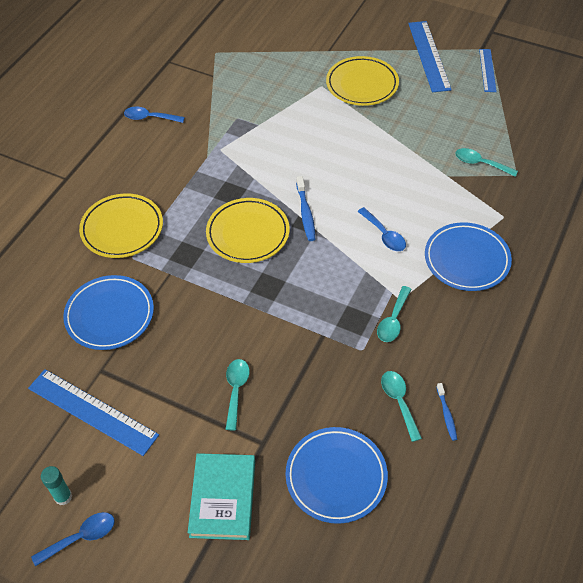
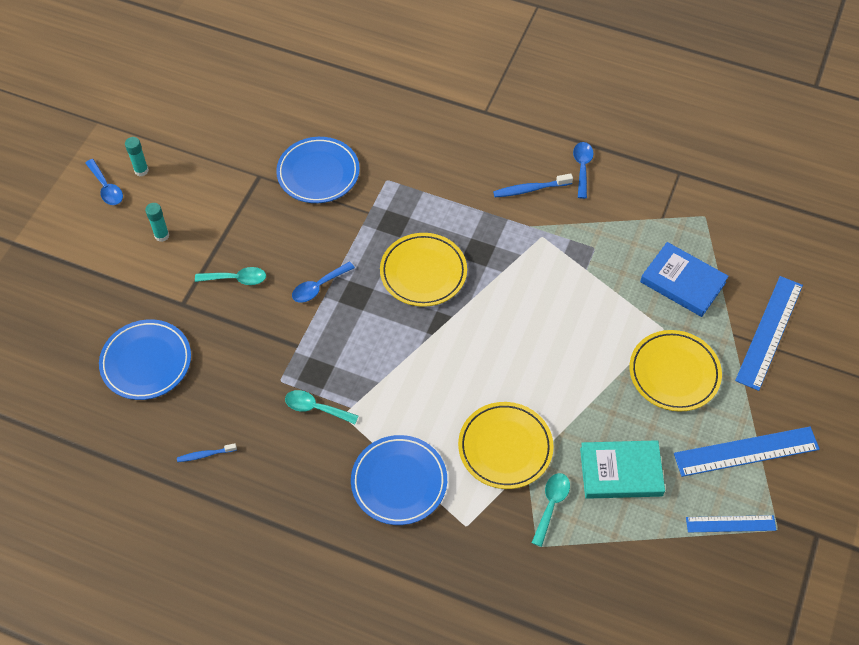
camera: 85 degrees right, 5 degrees up
blue ruler [28,369,159,456] -> blue ruler moved to [735,276,803,391]
yellow plate [79,193,163,258] -> yellow plate moved to [458,402,554,489]
turquoise book [188,453,255,540] -> turquoise book moved to [580,440,665,499]
blue toothbrush [296,176,315,241] -> blue toothbrush moved to [493,174,573,197]
blue spoon [357,207,406,251] -> blue spoon moved to [292,262,355,303]
turquoise spoon [381,371,422,442] -> none
none -> turquoise glue stick [145,203,169,242]
none -> blue book [640,242,729,317]

